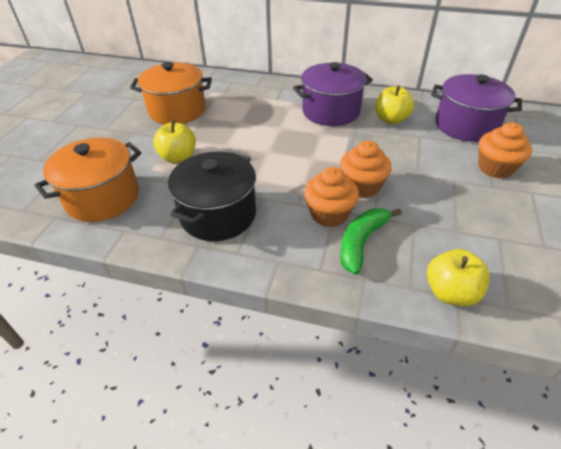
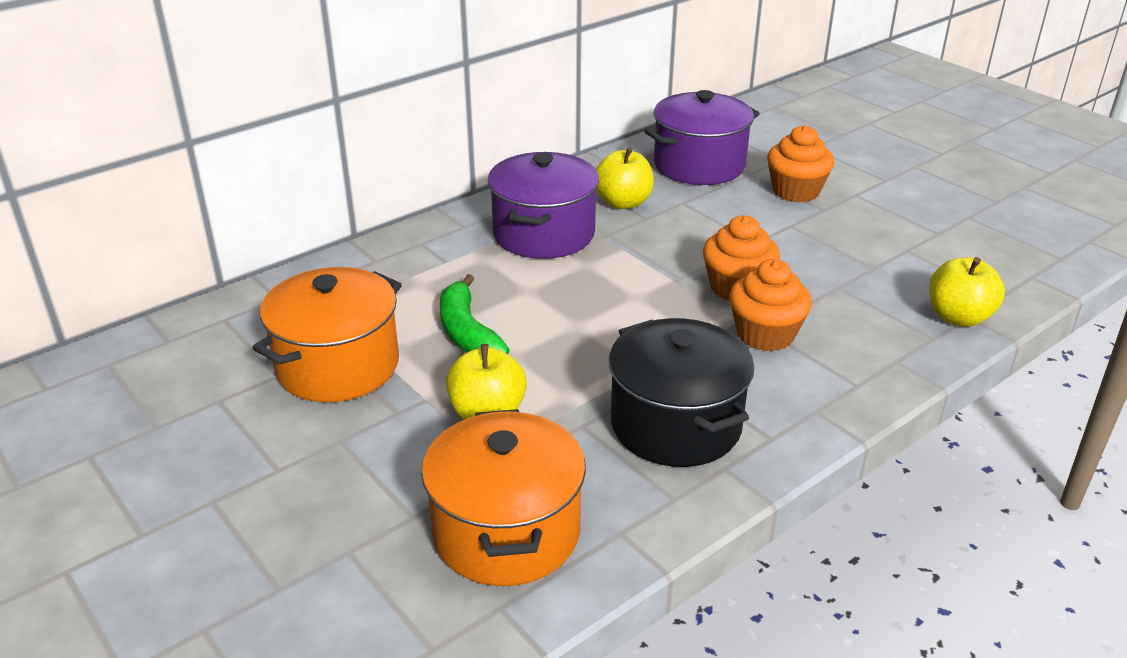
camera: 55 degrees left, 10 degrees down
green banana [340,208,402,275] -> green banana moved to [440,274,509,354]

